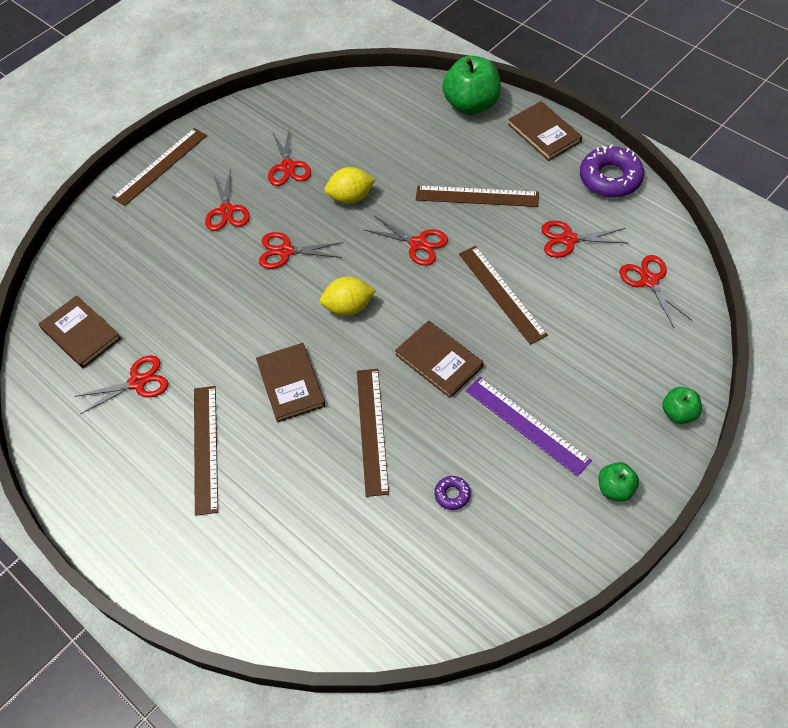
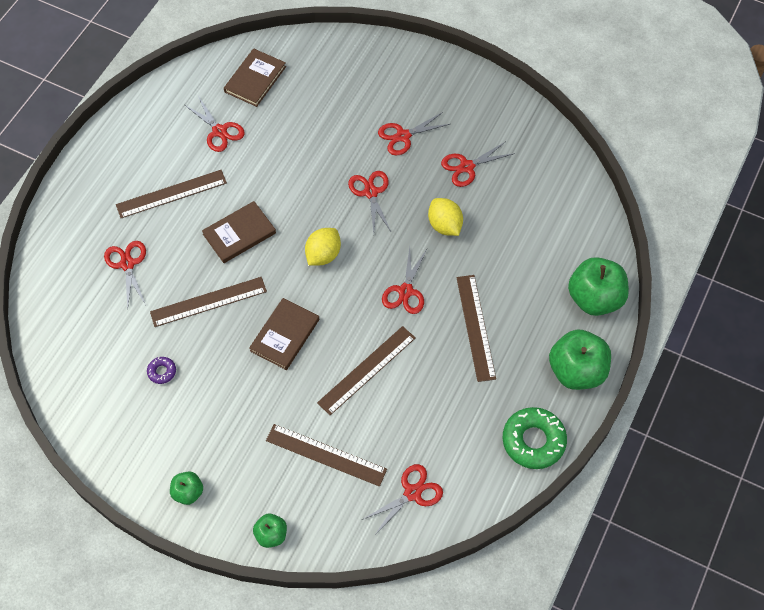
camera: 70 degrees right, 5 degrees up
brown ruler [112,128,207,206] -> brown ruler moved to [266,424,387,487]
yellow lemon [320,277,376,316] -> yellow lemon turned 60 degrees clockwise [305,228,341,265]
purple ruler [466,377,592,476] -> none
brown book [508,101,582,161] -> green apple [549,329,611,390]
red scissors [542,221,629,258] -> red scissors moved to [104,241,146,310]
purple donut [580,144,644,198] -> green donut [503,407,567,469]

